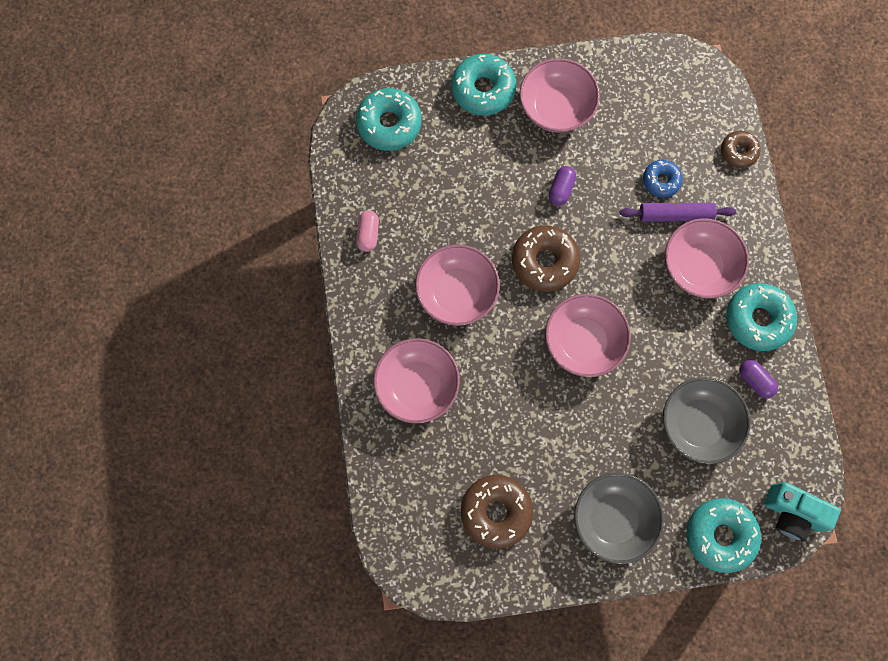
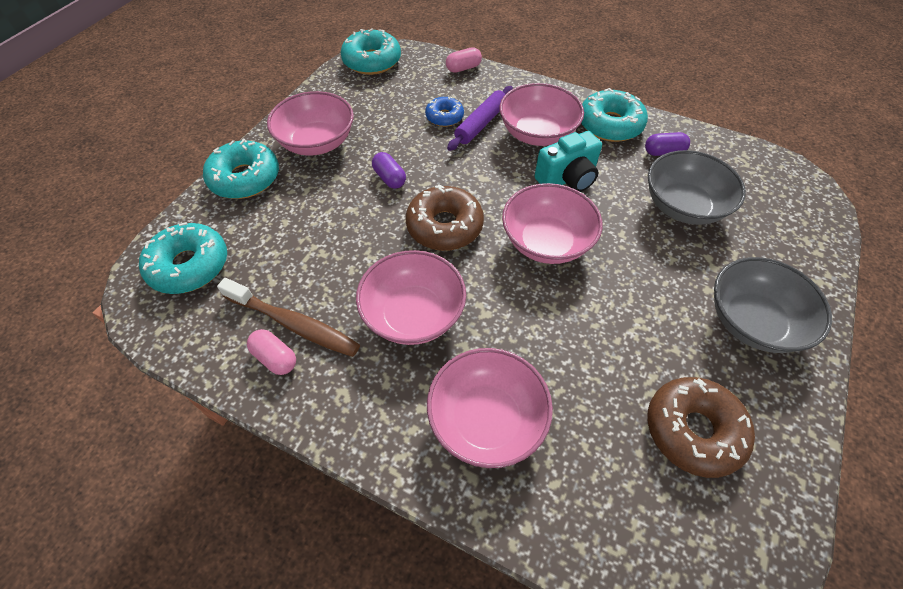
camera: 55 degrees left, 20 degrees down
turquoise donut [687,498,761,573] -> turquoise donut moved to [340,29,401,75]
brown donut [721,131,761,168] -> pink capsule [446,47,482,73]
turquoise camera [764,482,840,541] -> turquoise camera moved to [535,131,602,192]
none -> brown toothbrush [217,278,360,357]

